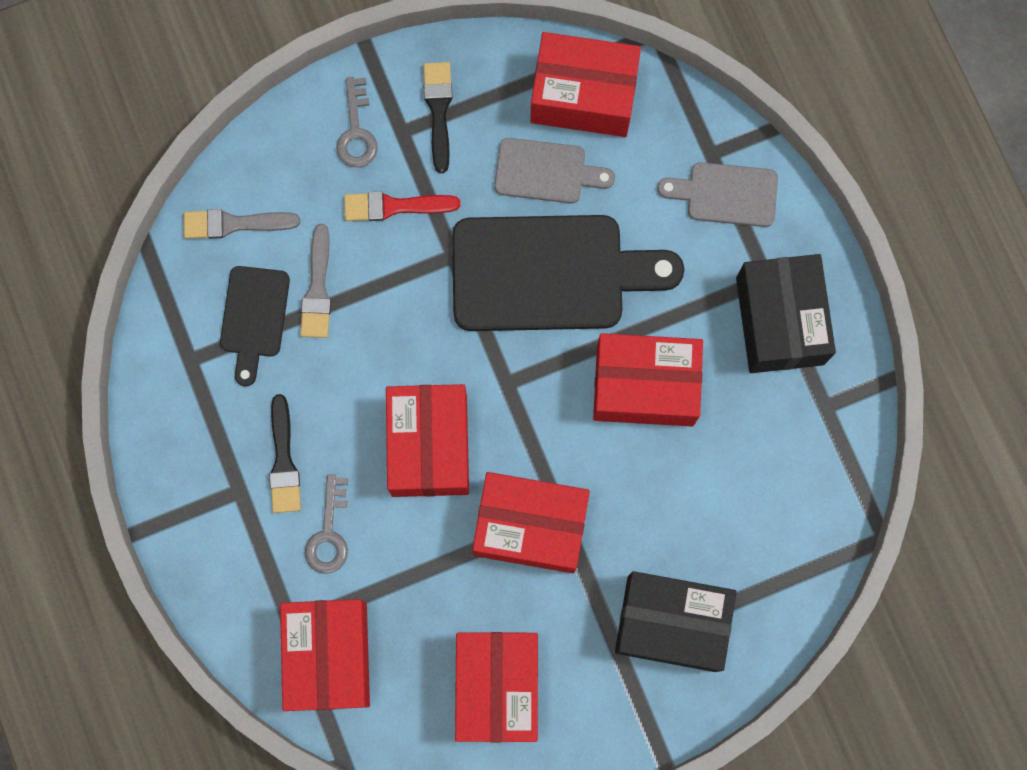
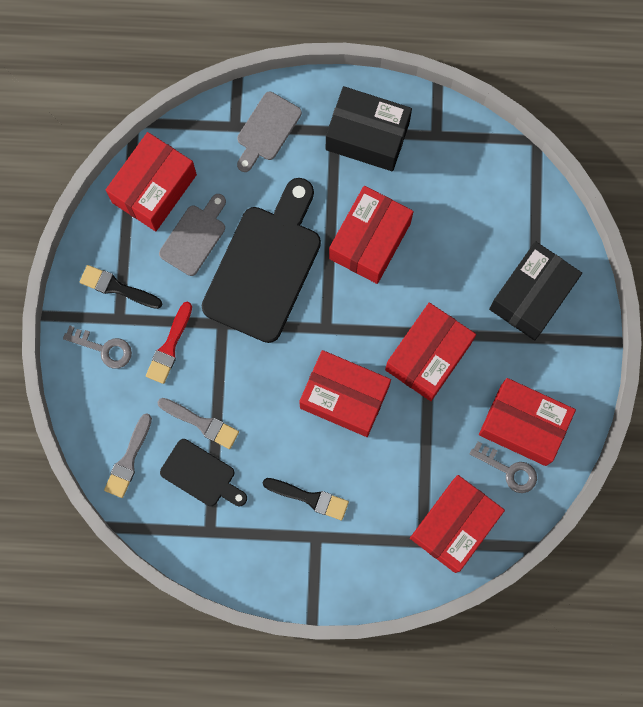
camera: 65 degrees left, 0 degrees up
red box [280,599,370,711] -> red box turned 75 degrees counterclockwise [410,475,505,573]
grey key [305,475,348,574] -> grey key moved to [470,442,537,493]

